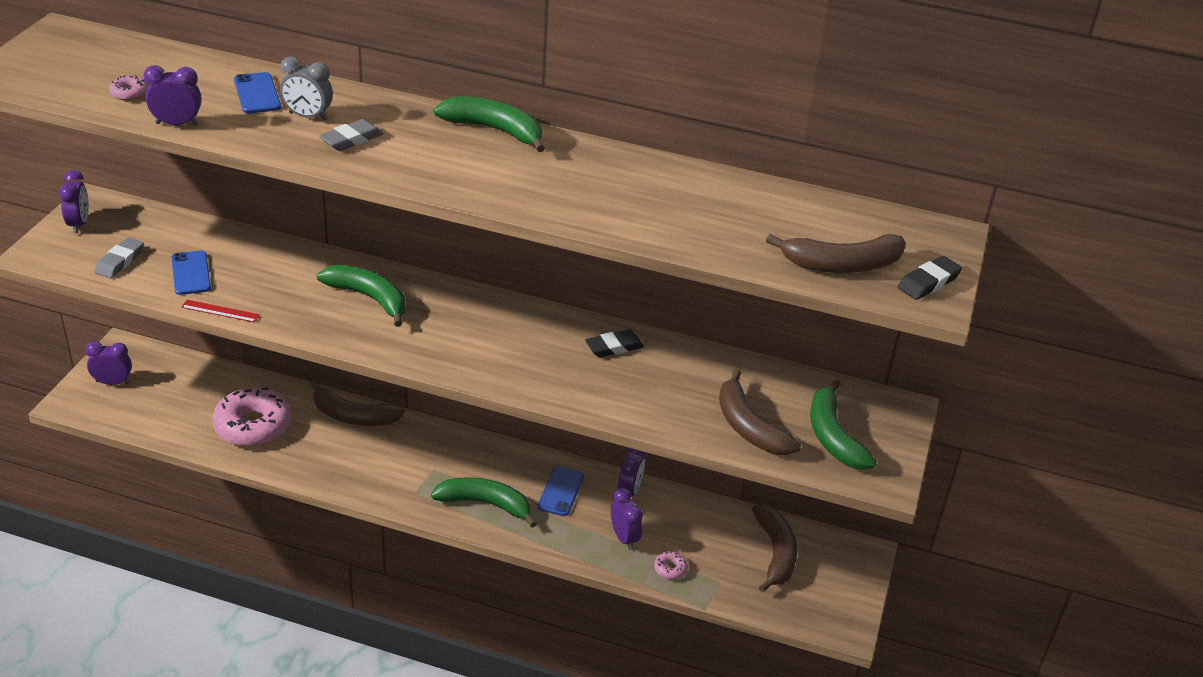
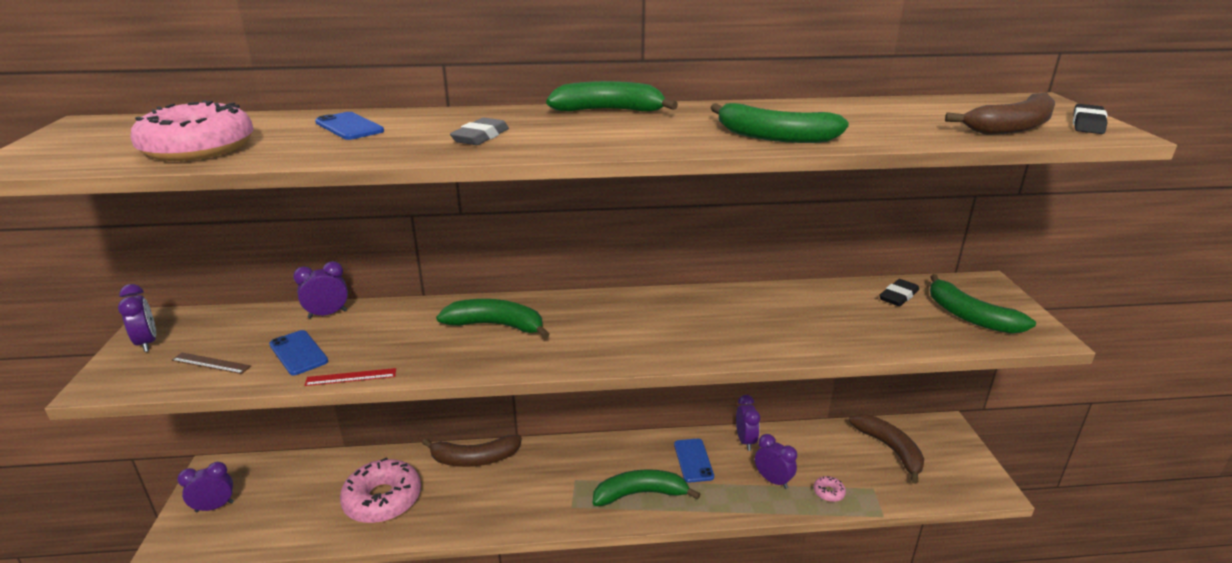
camera: 20 degrees left, 10 degrees down
grey eraser [94,237,144,278] -> brown ruler [172,353,251,374]
pink donut [109,75,148,101] -> pink donut [130,100,253,161], size x2.45
purple clock [144,65,202,126] -> purple clock moved to [293,261,348,318]
grey clock [280,57,333,121] -> none
black eraser [585,329,644,358] -> black eraser moved to [879,279,919,306]
brown banana [719,369,801,455] -> none
none -> green banana [711,103,849,143]

